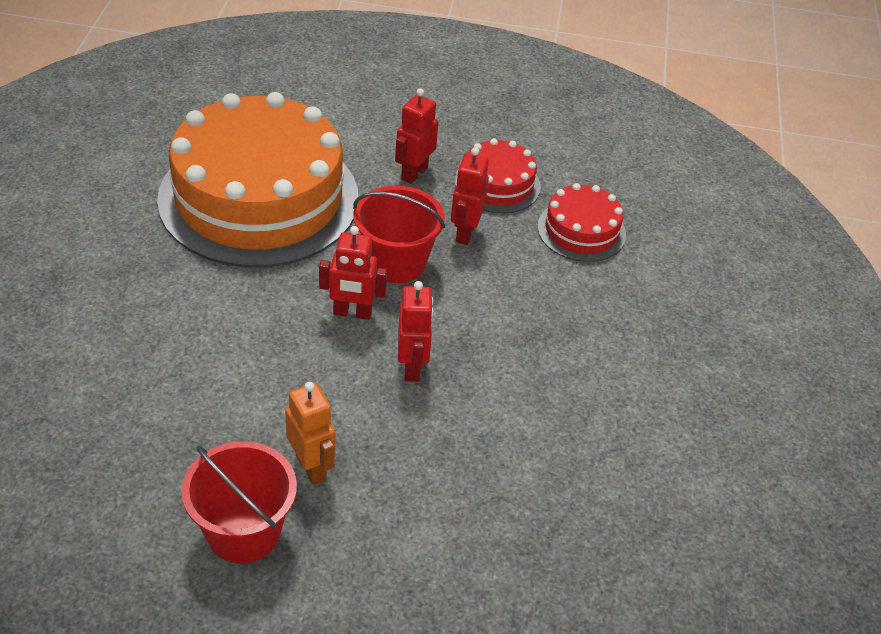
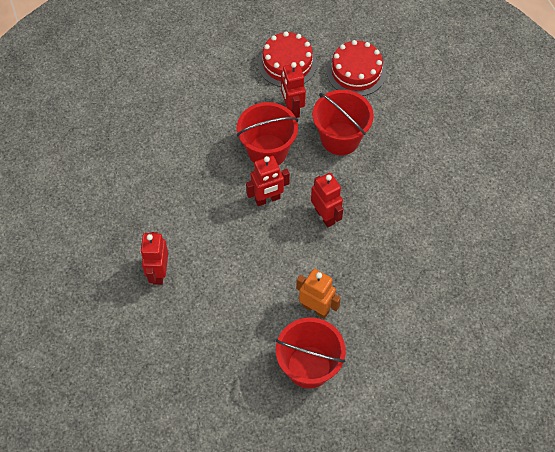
camera: 25 degrees left, 15 degrees up
orange cake [157,92,358,268] -> none
red robot [395,88,438,184] -> red robot moved to [140,232,168,285]
none -> red bucket [313,90,374,155]

